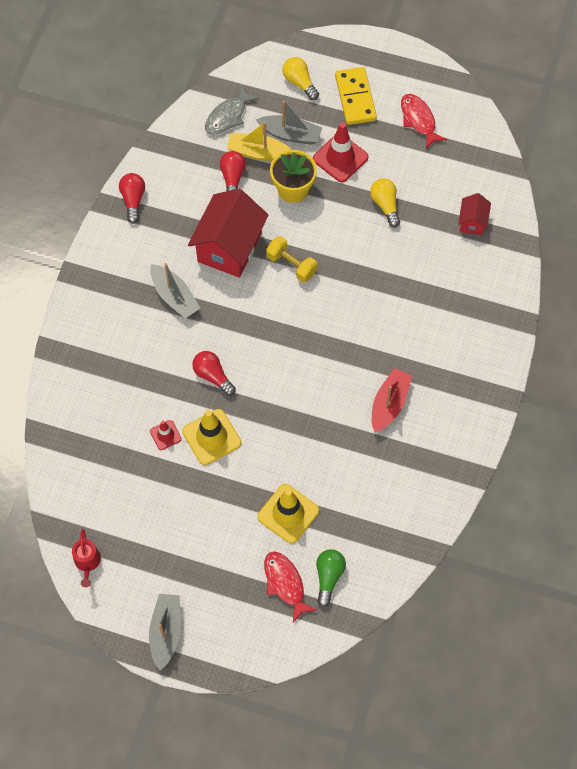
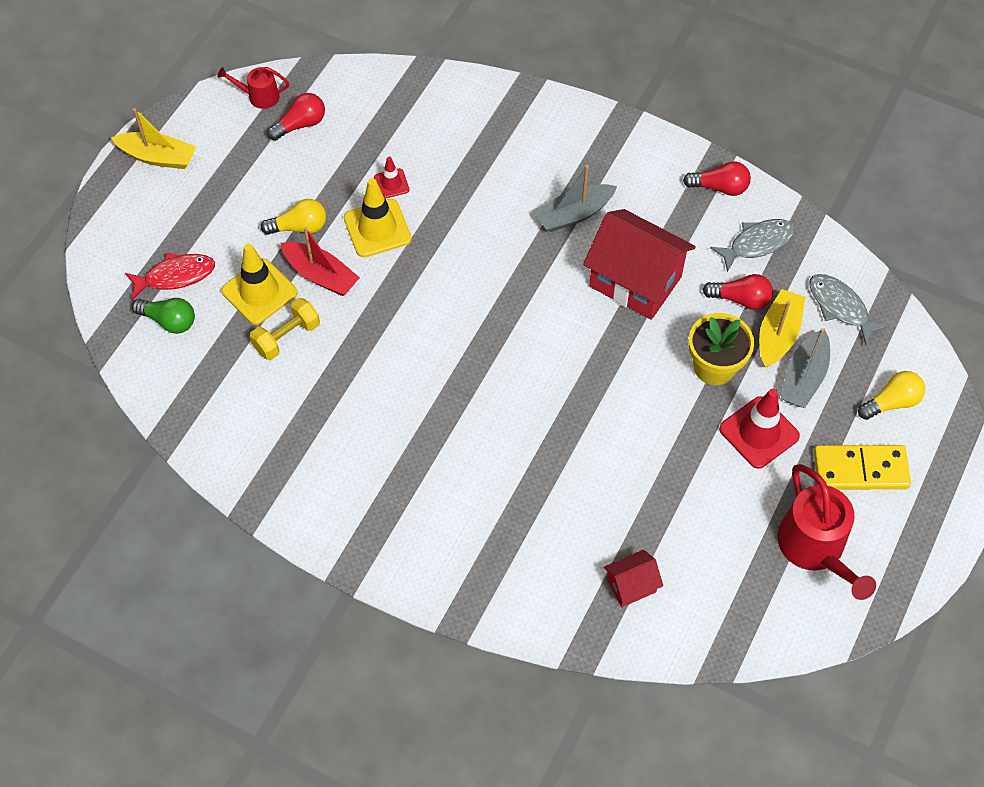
camera: 100 degrees right, 5 degrees down
grey boat [149,594,181,671] -> yellow boat [111,108,196,169]
red light bulb [192,351,236,396] -> red light bulb moved to [267,93,325,141]
yellow dumbbell [266,236,317,283] -> yellow dumbbell moved to [250,298,320,360]
yellow light bulb [370,178,400,227] -> yellow light bulb moved to [261,199,326,235]
red boat [372,368,412,433] -> red boat moved to [281,227,360,296]
red fish [401,94,447,148] -> red watering can [777,464,876,600]
red house [458,193,491,235] -> red house turned 45 degrees counterclockwise [604,550,663,608]
none -> grey fish [710,219,795,272]

